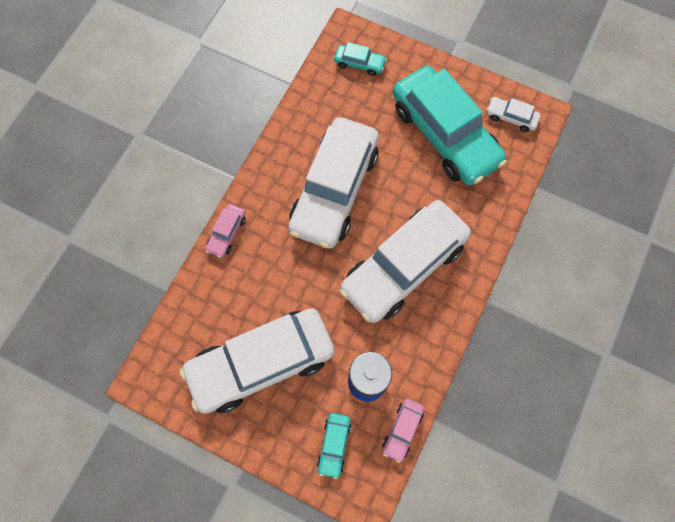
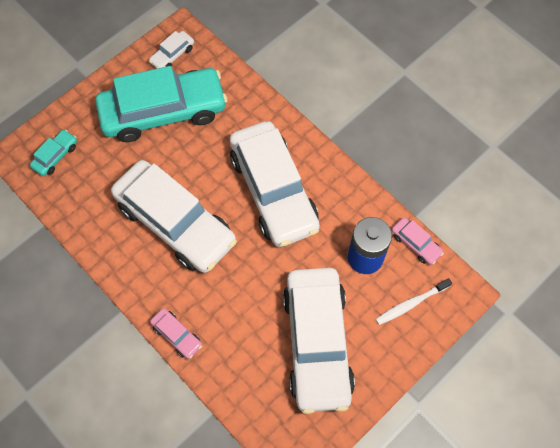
camera: 70 degrees left, 5 degrees down
turquoise car [317,413,352,479] -> white toothbrush [376,278,452,325]

